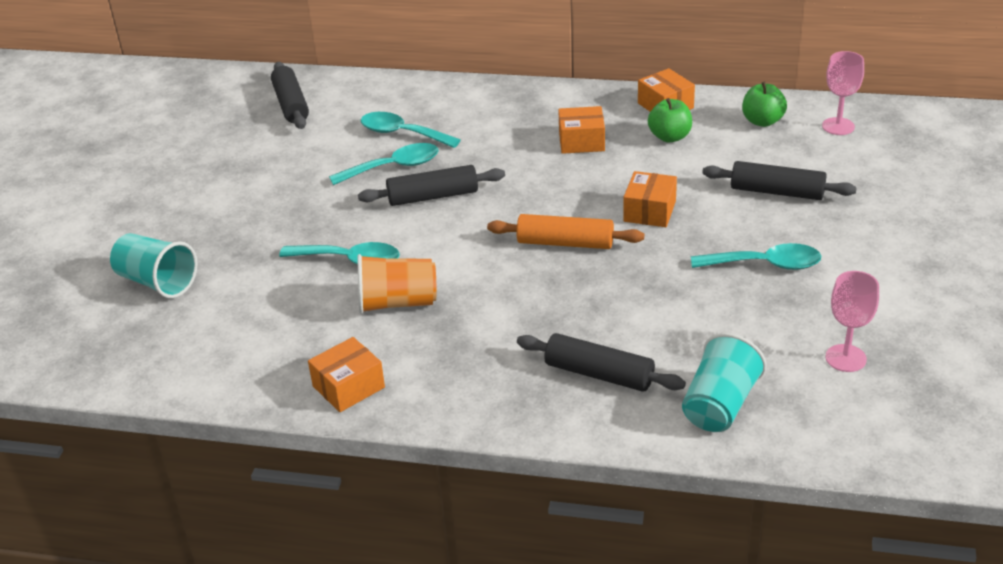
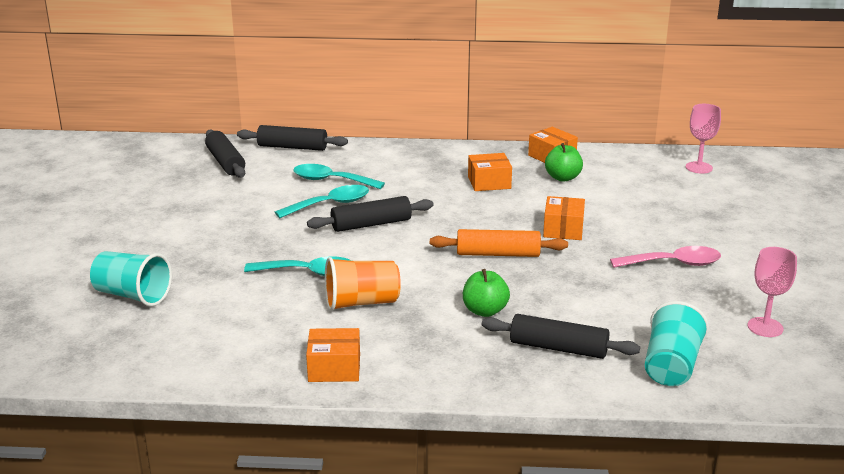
camera: 10 degrees left, 10 degrees down
orange box [308,337,385,412] -> orange box turned 45 degrees clockwise [306,328,360,382]
turquoise spoon [691,243,821,270] -> pink spoon [610,246,721,268]
black rolling pin [702,161,857,200] -> black rolling pin moved to [237,125,348,151]
green apple [742,82,787,127] -> green apple moved to [463,269,510,317]

